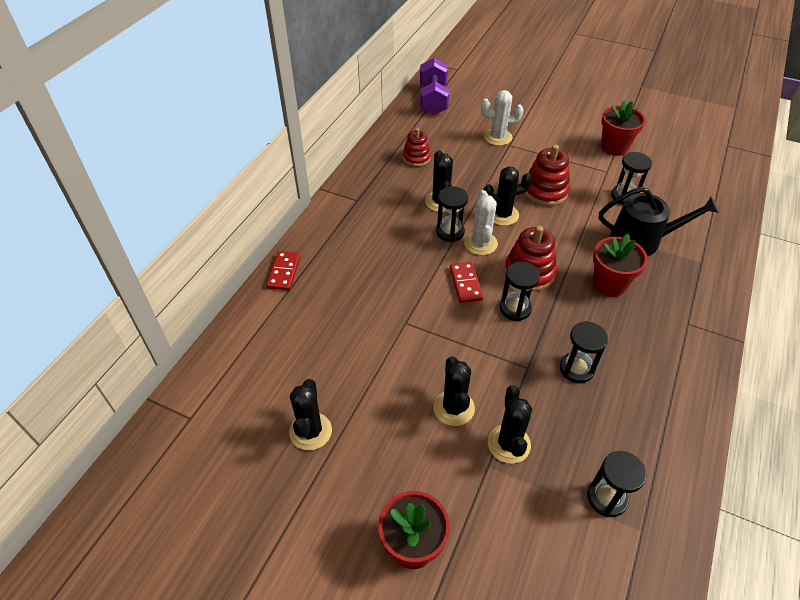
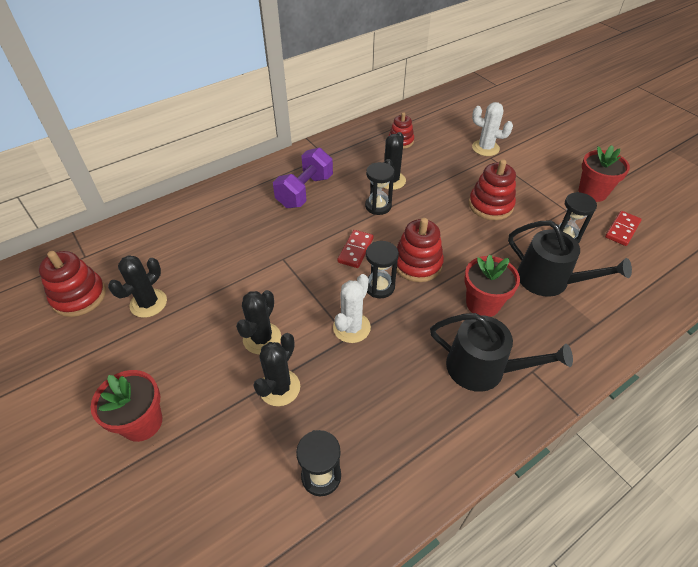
camera: 30 degrees right, 0 degrees up
red domino [266,251,301,290] -> red domino moved to [605,211,642,246]
purple dumbbell [420,58,449,115] -> purple dumbbell moved to [273,148,333,208]
white cactus [464,190,498,255] -> white cactus moved to [333,274,371,343]
black cactus [483,166,533,226] -> none
black hourglass [560,321,608,383] -> none
none -> red stacking toy [39,251,106,317]
none -> black watering can [430,313,573,392]

